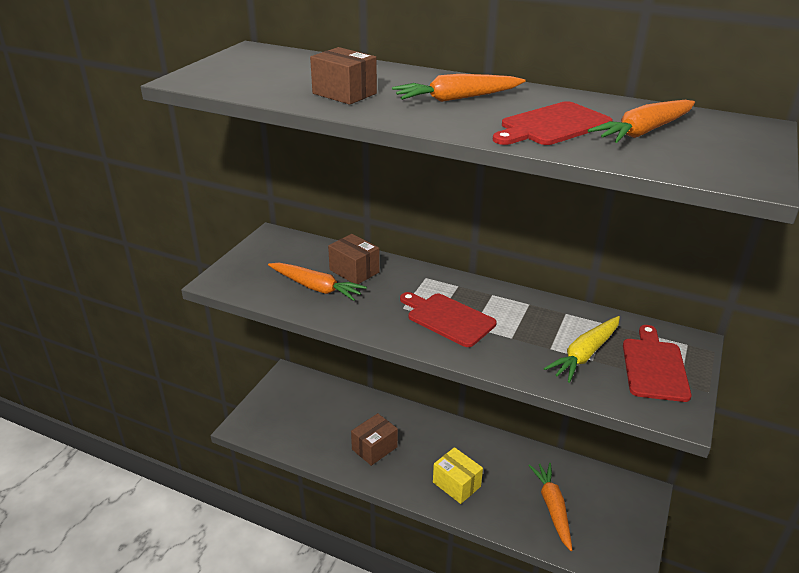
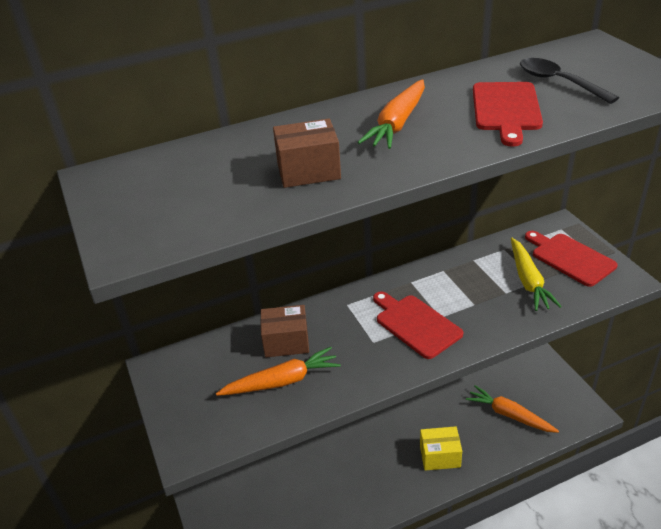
camera: 45 degrees left, 5 degrees up
brown box [351,413,398,466] -> none
red cutting board [400,292,497,347] -> red cutting board turned 60 degrees clockwise [373,291,463,359]
orange carrot [588,100,695,143] -> black spoon [520,58,619,104]

